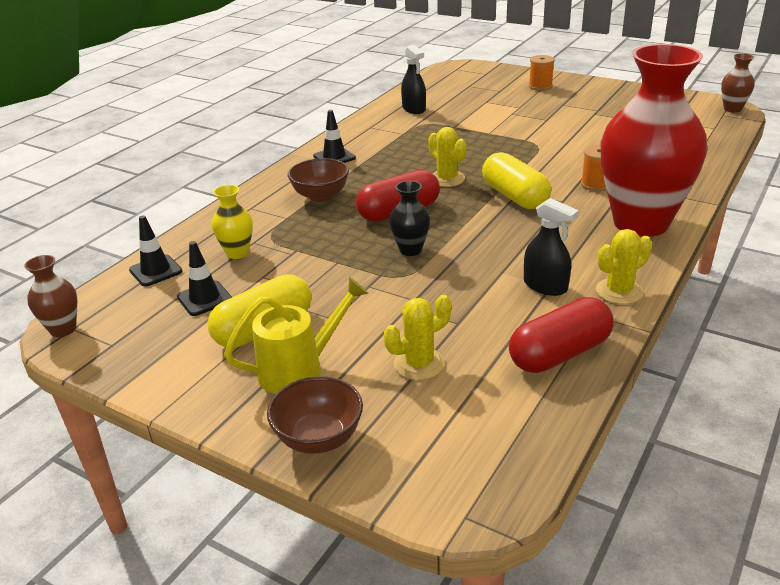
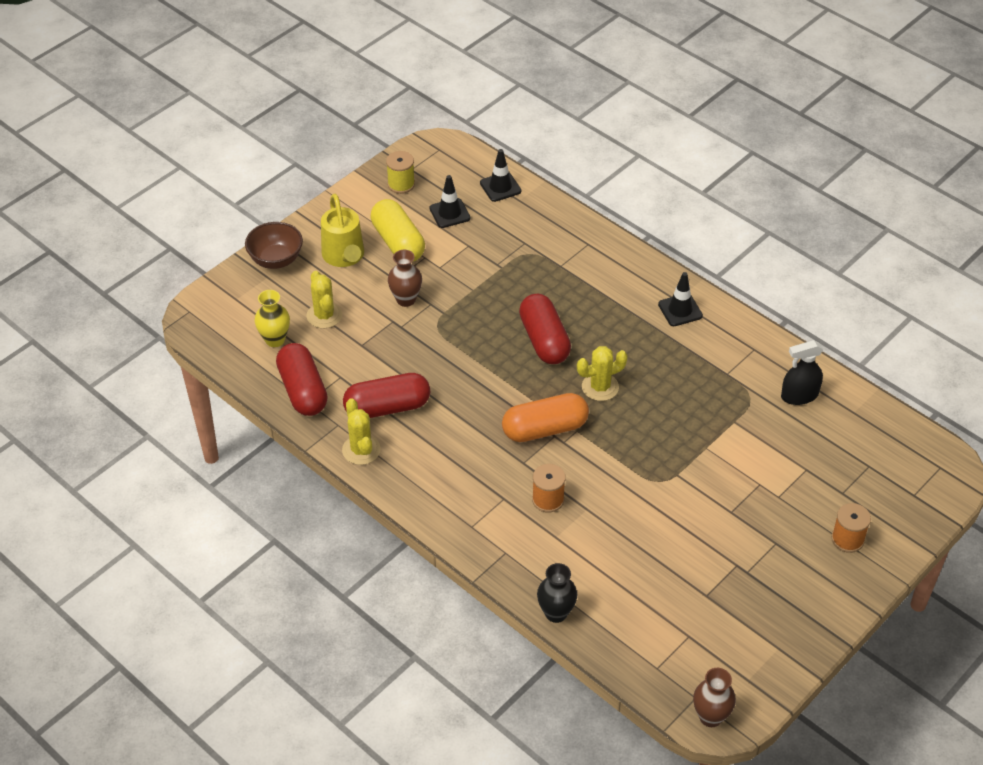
camera: 100 degrees right, 15 degrees up
brown vase [24,255,77,337] -> brown vase moved to [388,250,422,307]
yellow vase [212,185,253,259] -> yellow vase moved to [254,290,290,347]
brown bowl [288,158,349,202] -> none
black vase [389,181,430,256] -> black vase moved to [537,563,577,623]
yellow capsule [482,152,551,209] -> orange capsule [502,393,589,442]
black spray bottle [524,198,579,296] -> red capsule [343,373,430,418]
red vase [601,44,707,237] -> none
none -> yellow spool [386,151,415,194]

